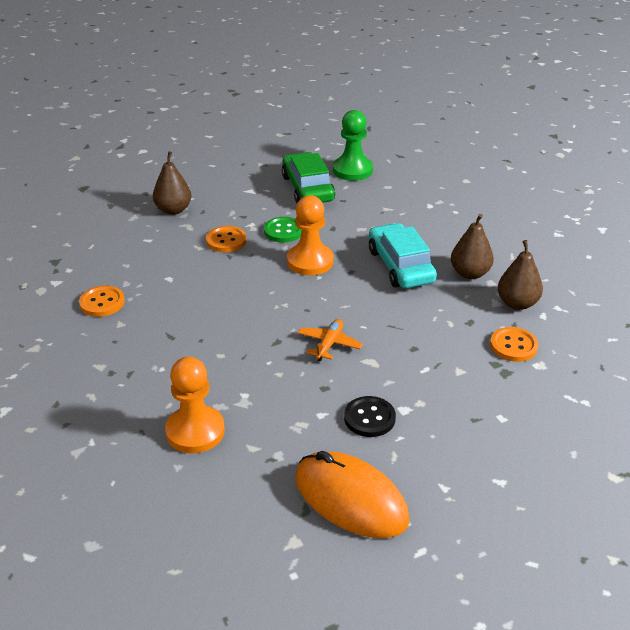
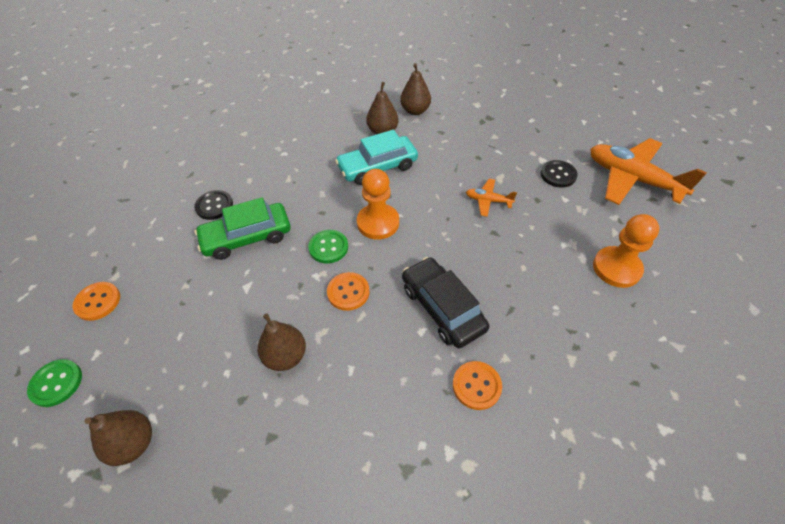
camera: 95 degrees left, 15 degrees up
orange mouse [295,451,409,538] -> orange plane [590,138,707,205]
green pawn [333,110,373,181] -> black button [194,190,233,220]
orange button [490,327,538,362] -> orange button moved to [72,282,120,321]
none -> green button [27,359,82,407]
none -> brown pear [84,410,152,466]
none -> black car [402,257,489,348]

